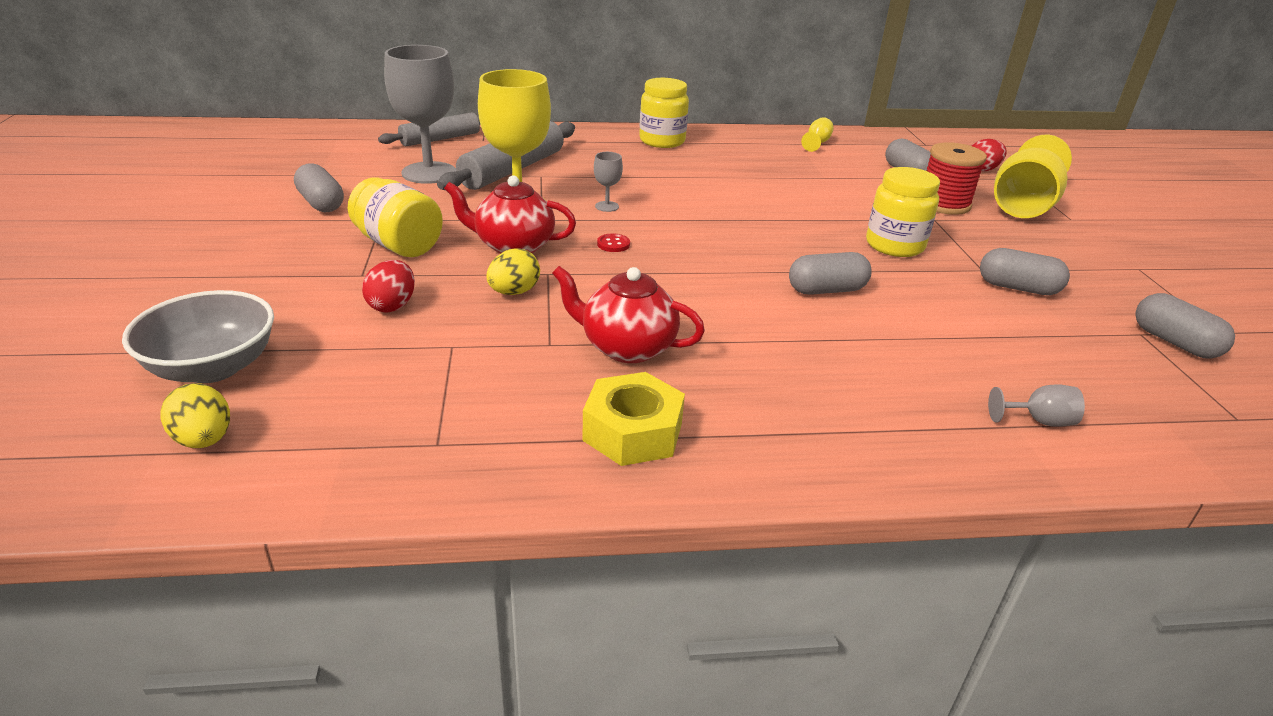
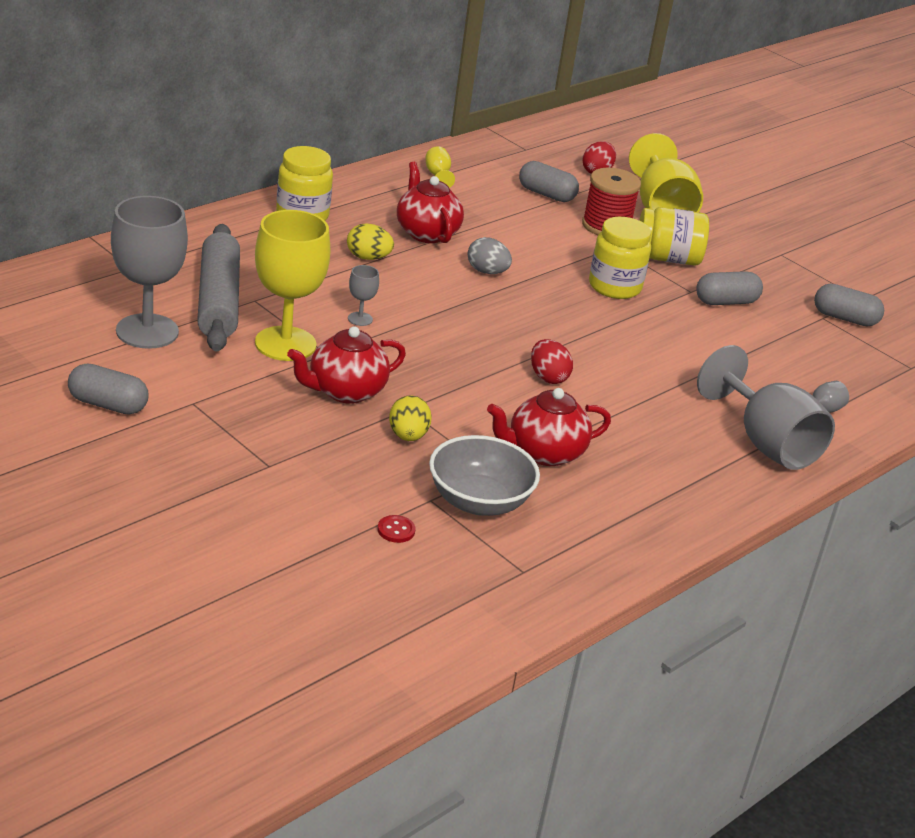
camera: 40 degrees left, 0 degrees up
grey bowl [122,290,274,383] -> grey bowl moved to [429,435,540,516]
yellow egg [160,383,230,448] -> yellow egg moved to [347,223,394,260]
yellow jar [348,177,443,257] -> yellow jar moved to [639,207,709,266]
red egg [362,260,415,312] -> red egg moved to [531,339,573,384]
grey rolling pin [378,113,480,146] -> none
yellow nut [582,372,685,466] -> none
red button [597,233,630,252] -> red button moved to [378,515,415,543]
grey capsule [789,252,872,295] -> none
none -> red teapot [397,162,464,243]
none -> grey egg [468,237,512,274]
none -> grey goblet [697,345,835,470]

